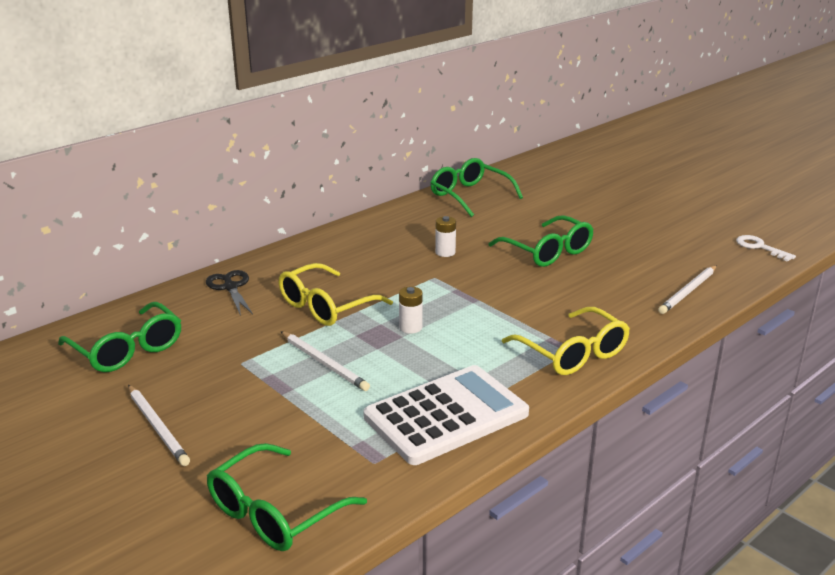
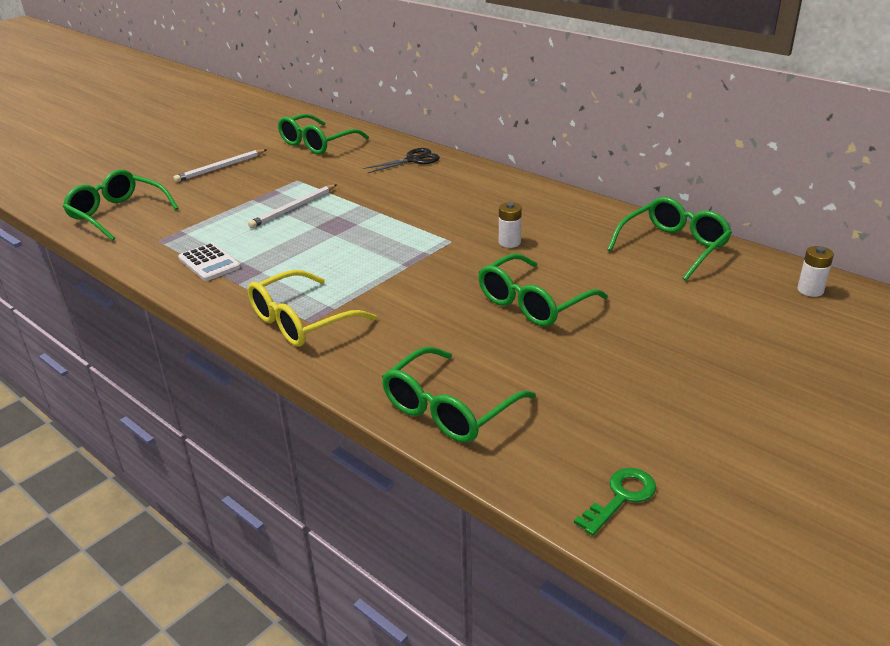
camera: 85 degrees right, 5 degrees up
yellow glasses [279,263,393,326] -> none
white calculator [363,365,529,465] -> white calculator [178,243,241,281], size x0.50
white battery [399,287,423,334] -> white battery moved to [797,246,834,297]
white pencil [658,265,717,314] -> green glasses [382,347,536,443]
white key [736,235,796,262] -> green key [574,468,656,536]

